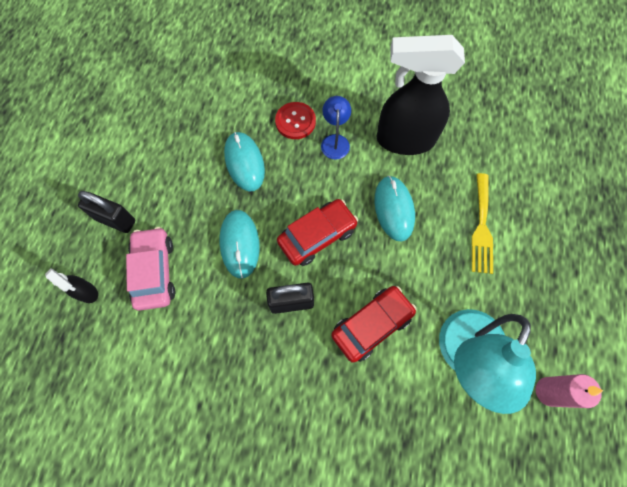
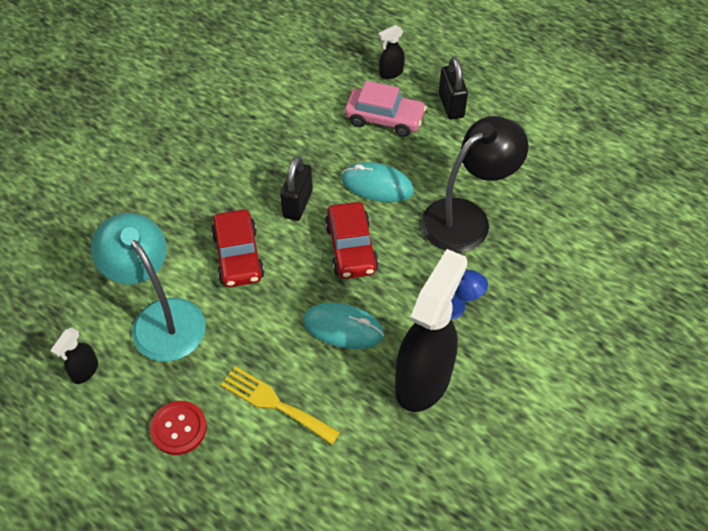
camera: 115 degrees right, 15 degrees down
black padlock [78,191,135,233] -> black padlock turned 60 degrees counterclockwise [439,57,468,120]
turquoise mouse [224,132,265,192] -> black lamp [421,116,528,252]
red button [275,102,316,139] -> red button moved to [150,401,207,455]
pink candle [535,374,603,408] -> black spray bottle [50,328,98,384]

